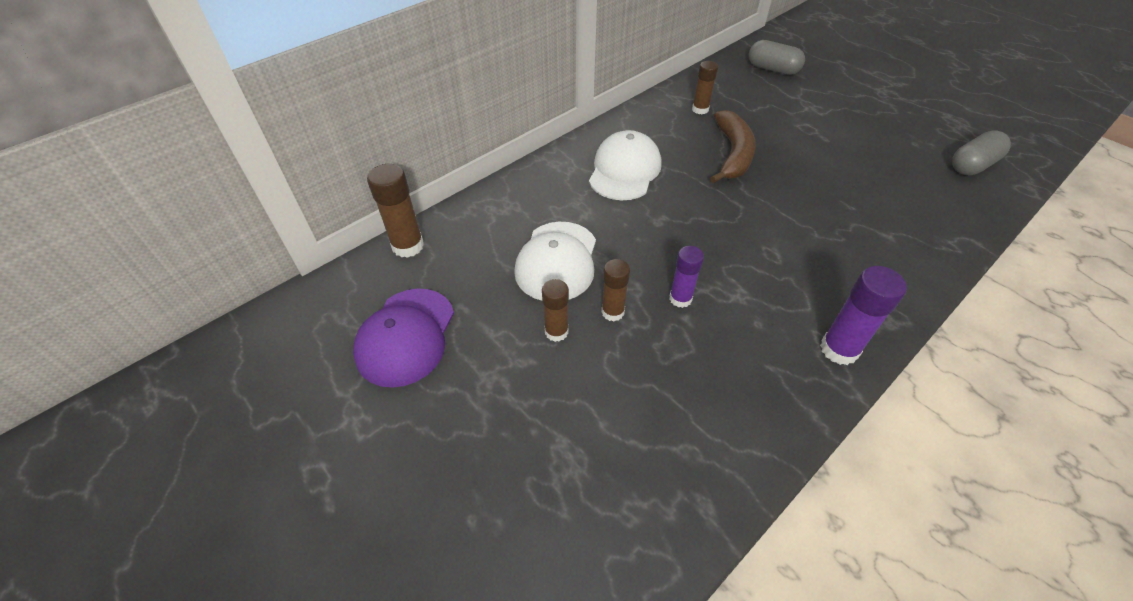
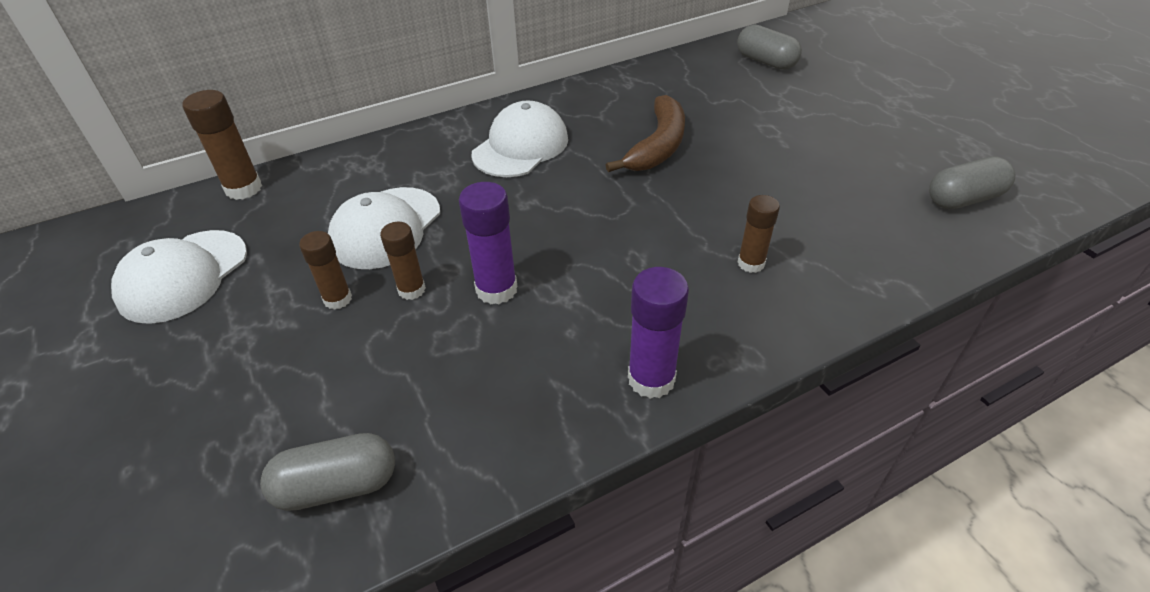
camera: 15 degrees right, 5 degrees down
purple cap [353,289,454,388] -> white cap [111,230,247,324]
purple glue stick [669,246,704,308] -> purple glue stick [459,182,517,304], size x1.51
brown glue stick [692,61,718,114] -> brown glue stick moved to [738,195,780,273]
none -> grey capsule [260,433,395,511]

